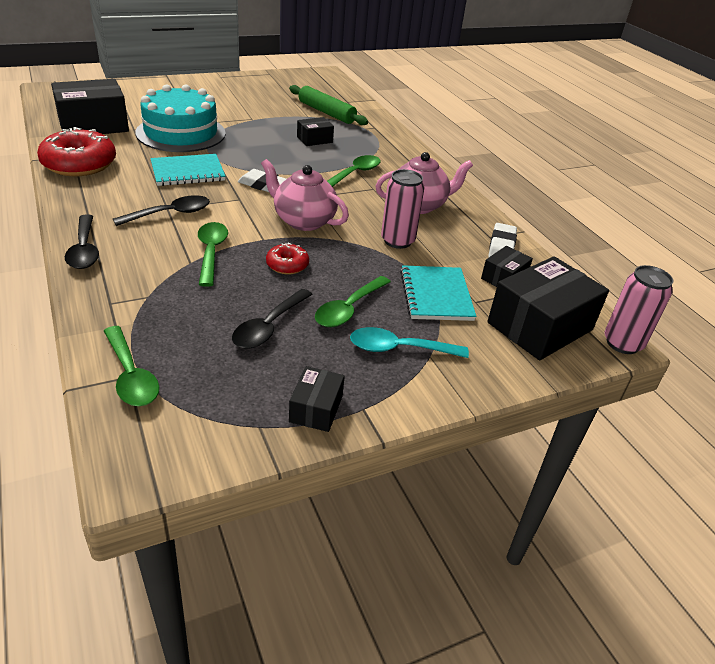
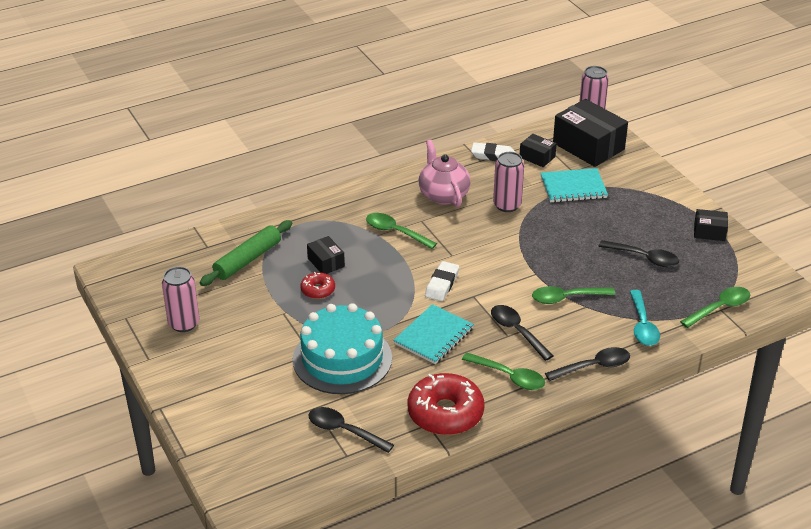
camera: 90 degrees left, 0 degrees up
black box [51,79,129,134] -> black spoon [308,407,394,453]
turquoise notebook [150,154,226,186] -> turquoise notebook turned 60 degrees clockwise [393,304,474,364]
pink teapot [261,159,349,231] -> none
red donut [266,243,309,274] -> red donut moved to [300,272,335,299]
green spoon [315,276,391,327] -> green spoon moved to [462,353,545,390]
turquoise spoon [350,327,469,358] -> turquoise spoon moved to [630,290,660,346]
none -> pink can [162,267,199,332]

